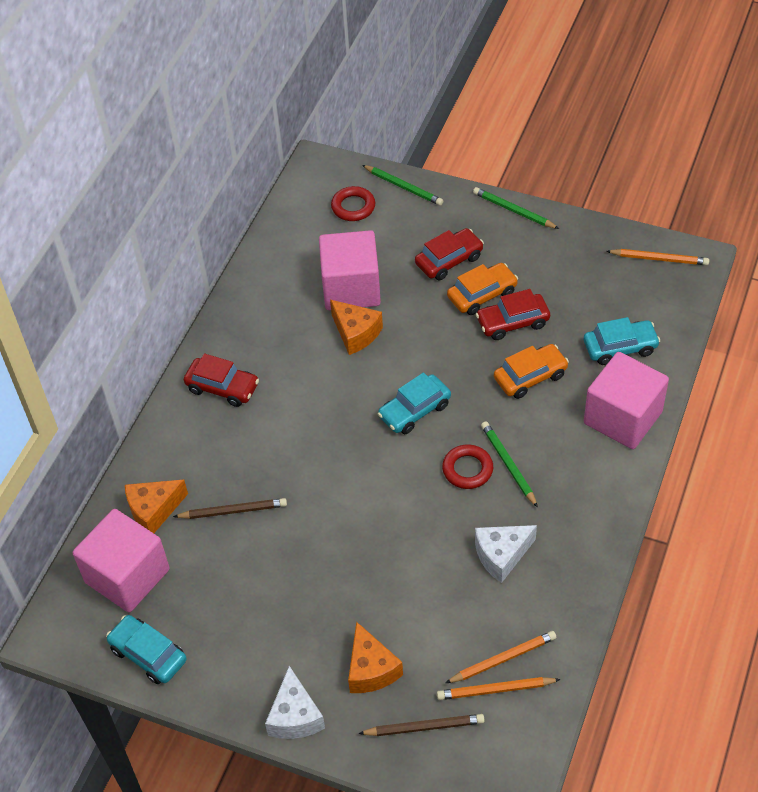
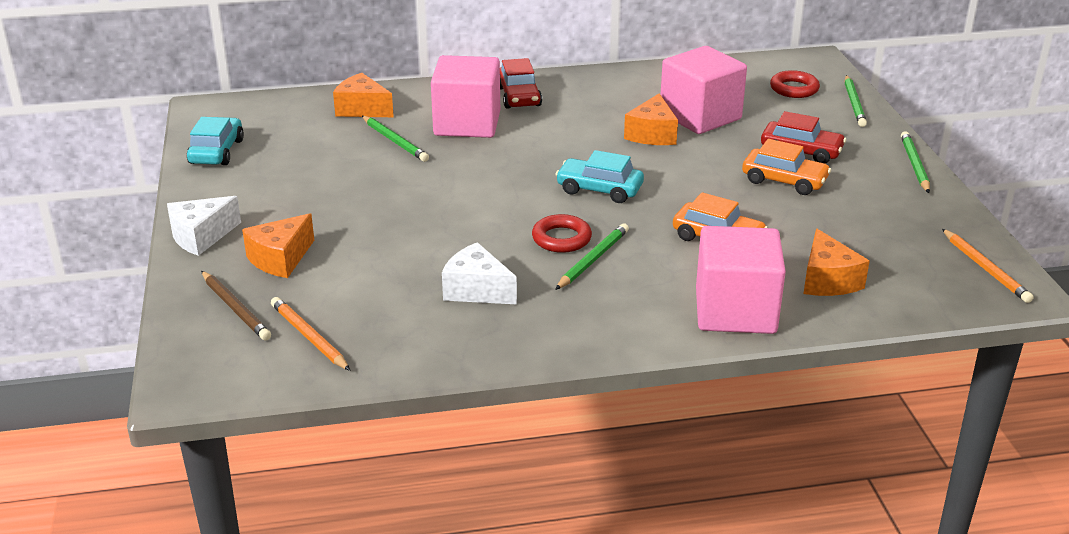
camera: 55 degrees right, 20 degrees down
pink cube [73,509,170,612] -> pink cube moved to [431,55,500,138]
brown pencil [173,498,287,519] -> green pencil [362,116,429,162]
orange pencil [446,631,557,683] -> none
red car [476,289,550,340] -> none
turquoise car [584,317,660,365] -> orange cheese [803,228,870,296]

